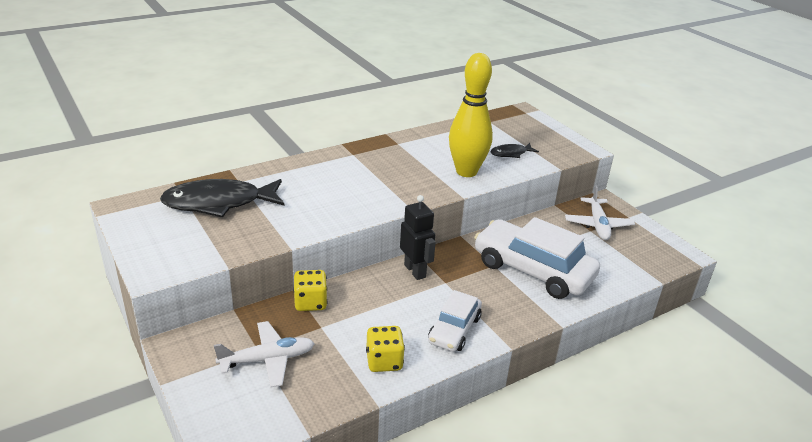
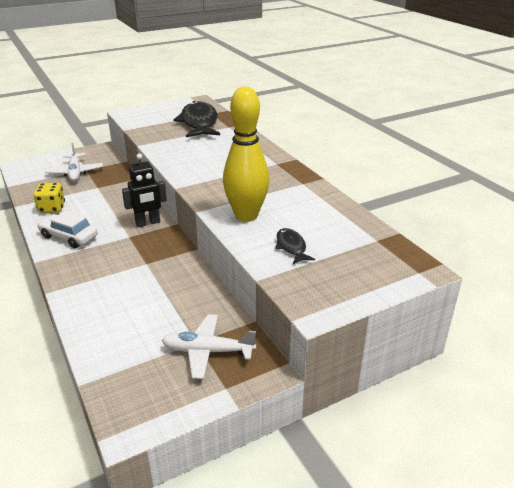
camera: 95 degrees right, 0 degrees up
yellow dice [293,270,328,311] -> none
white car [474,217,600,299] -> none

